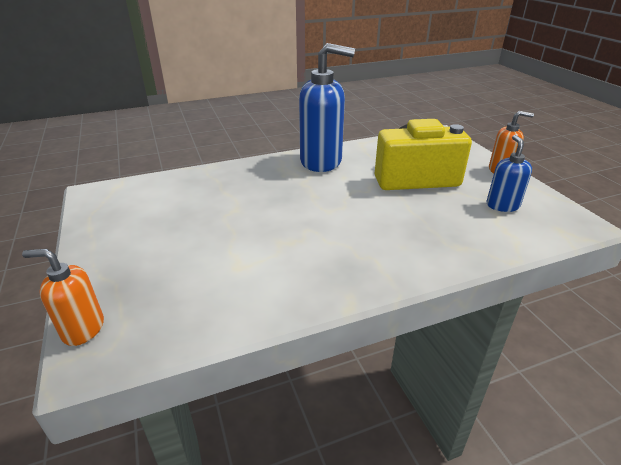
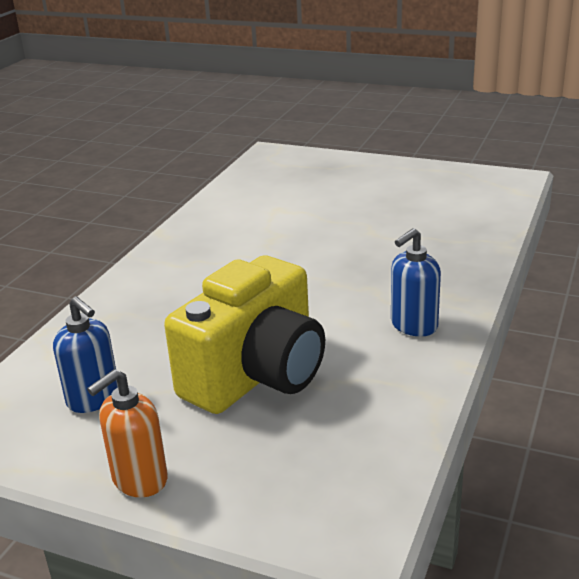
camera: 135 degrees right, 5 degrees down
orange soap dispenser [22,249,104,346] -> none
blue soap dispenser [299,43,355,172] -> blue soap dispenser [391,228,441,337], size x0.53

